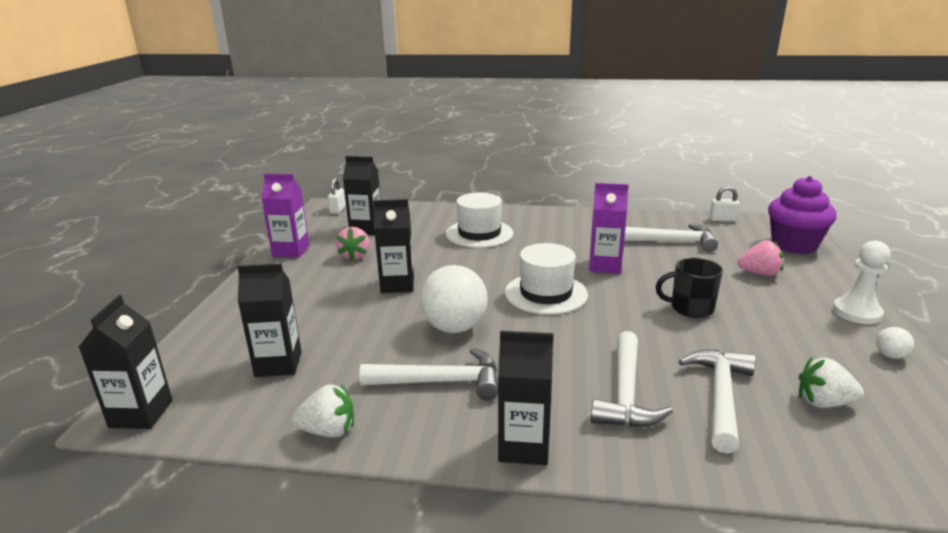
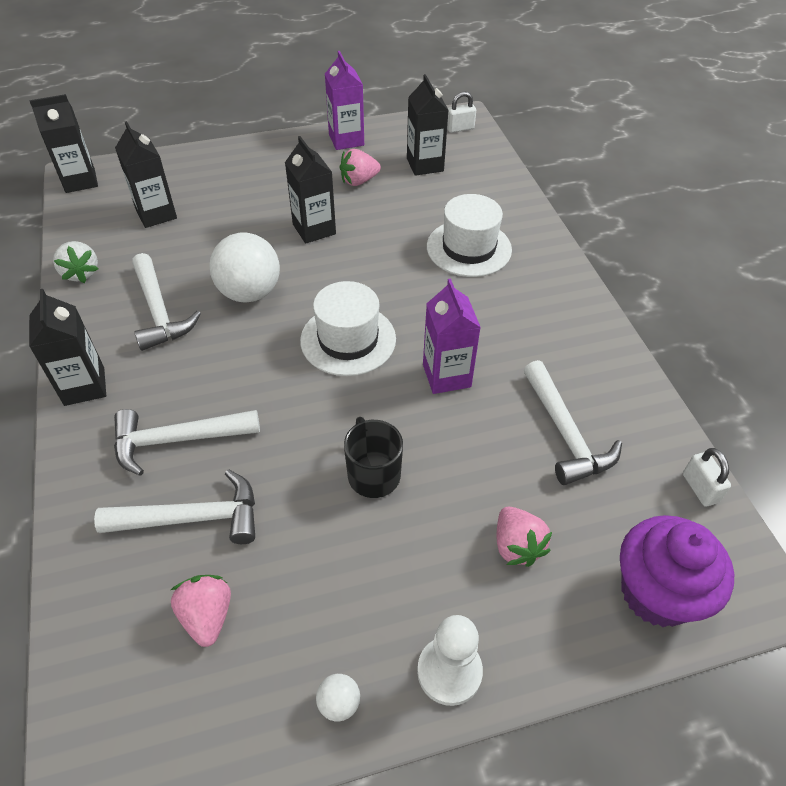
camera: 65 degrees right, 25 degrees up
white strawberry [799,357,864,408] -> pink strawberry [171,575,231,647]

